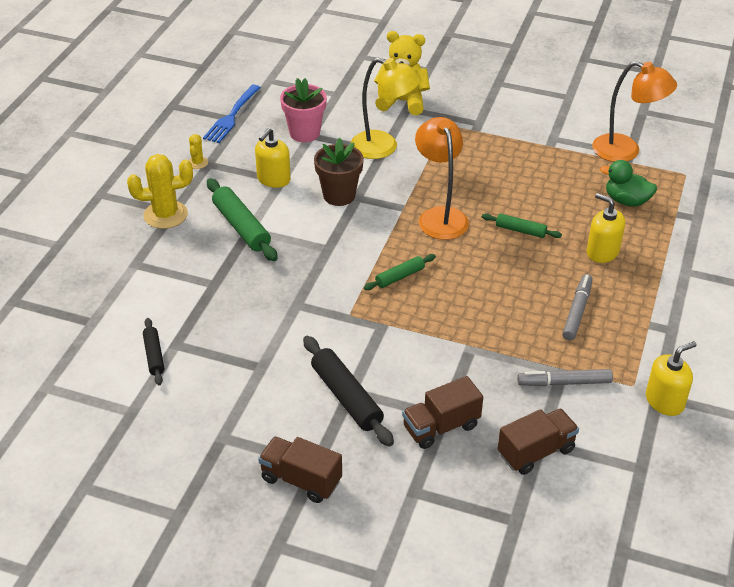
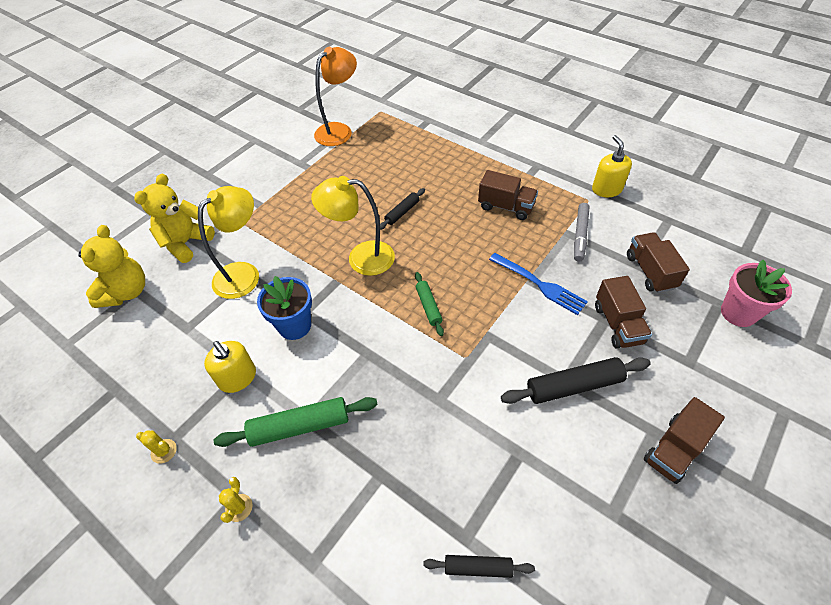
camera: 70 degrees left, 10 degrees up
yellow cactus [127,154,193,229] -> yellow cactus [219,477,253,523], size x0.49
blue fork [203,85,261,143] -> blue fork moved to [489,253,588,315]
pink flower pot [280,78,327,142] -> pink flower pot moved to [721,260,792,327]
brown flower pot [314,138,364,206] -> blue flower pot [257,276,312,340]
orange lamp [415,117,469,240] -> yellow lamp [311,176,395,276]
green rolling pin [482,213,562,238] -> black rolling pin [380,188,425,230]
grey marker [562,274,593,340] -> brown truck [478,170,538,220]
yellow soap dispenser [586,193,625,263] -> none
green duck [600,160,657,206] -> none
none -> yellow teddy bear [79,225,145,308]

